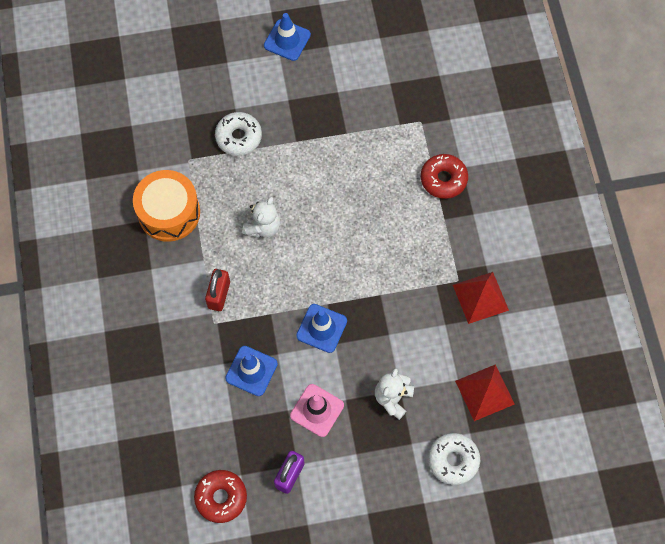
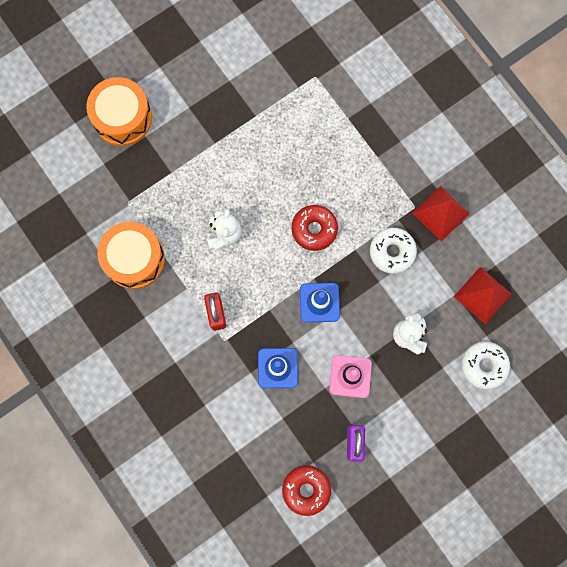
camera: 25 degrees left, 10 degrees up
white donut [215,112,262,156] -> white donut moved to [370,228,417,274]
blue traffic cone [264,13,311,61] -> none
red donut [421,154,468,199] -> red donut moved to [291,205,338,251]
none -> orange drum [86,77,152,146]

